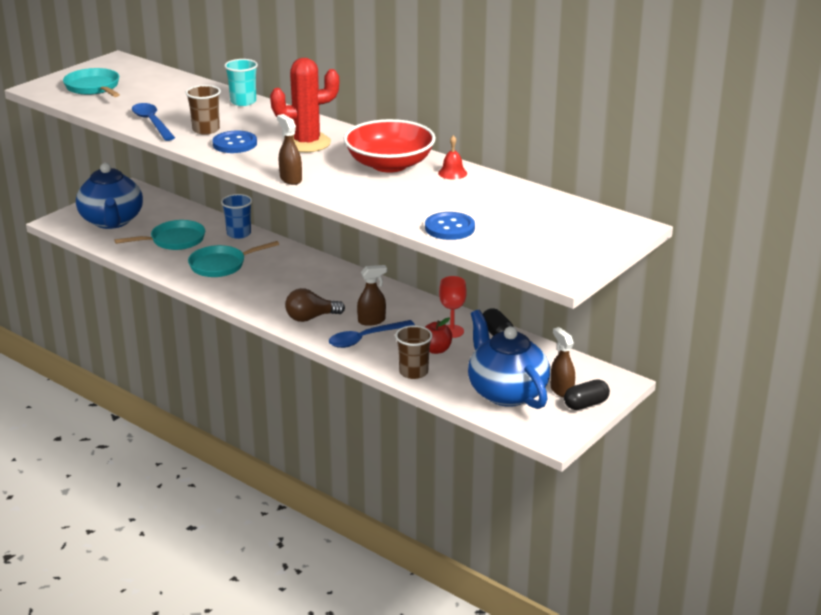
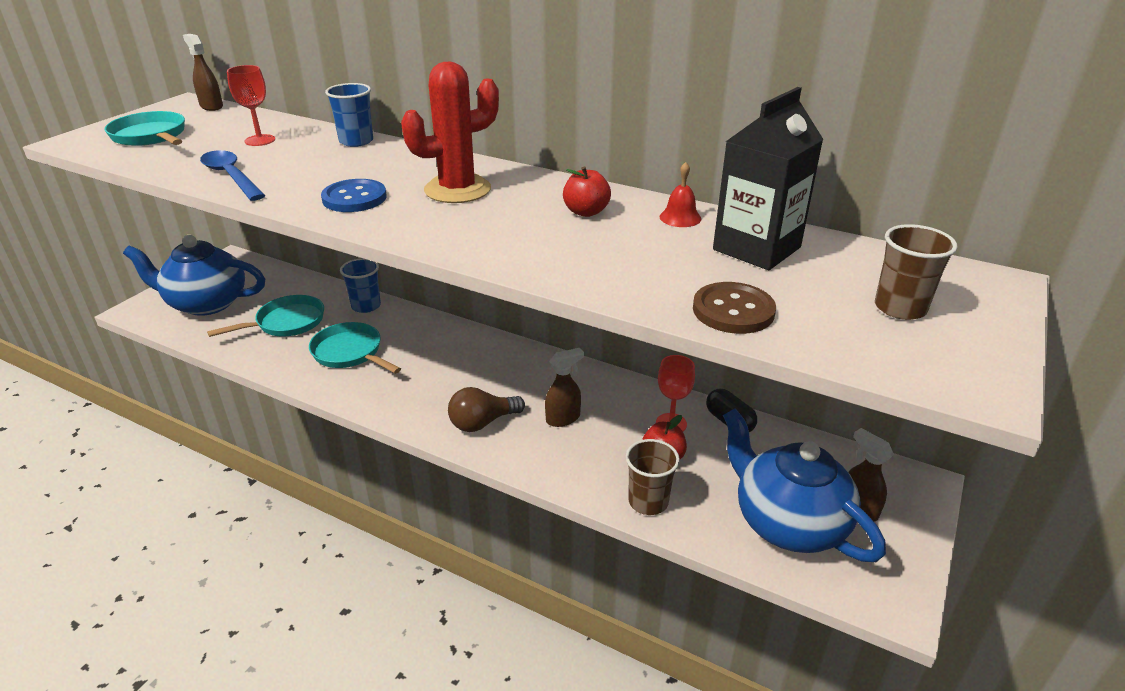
camera: 10 degrees left, 5 degrees up
blue teapot [76,163,143,229] -> blue teapot turned 120 degrees clockwise [123,235,265,316]
brown cup [186,85,221,135] -> brown cup moved to [875,224,958,320]
turquoise pan [188,241,279,277] -> turquoise pan turned 75 degrees clockwise [309,322,401,374]
turquoise cup [224,59,258,106] -> blue cup [325,83,373,147]
brown spray bottle [277,114,302,185] -> brown spray bottle moved to [183,34,223,111]
blue spoon [329,320,415,348] -> none
red bowl [344,119,436,173] -> red apple [563,166,611,217]
blue button [425,212,475,240] -> brown button [693,282,776,334]
black capsule [564,379,610,410] -> none
none -> red goblet [227,65,275,146]
none -> black carton [713,87,824,270]

